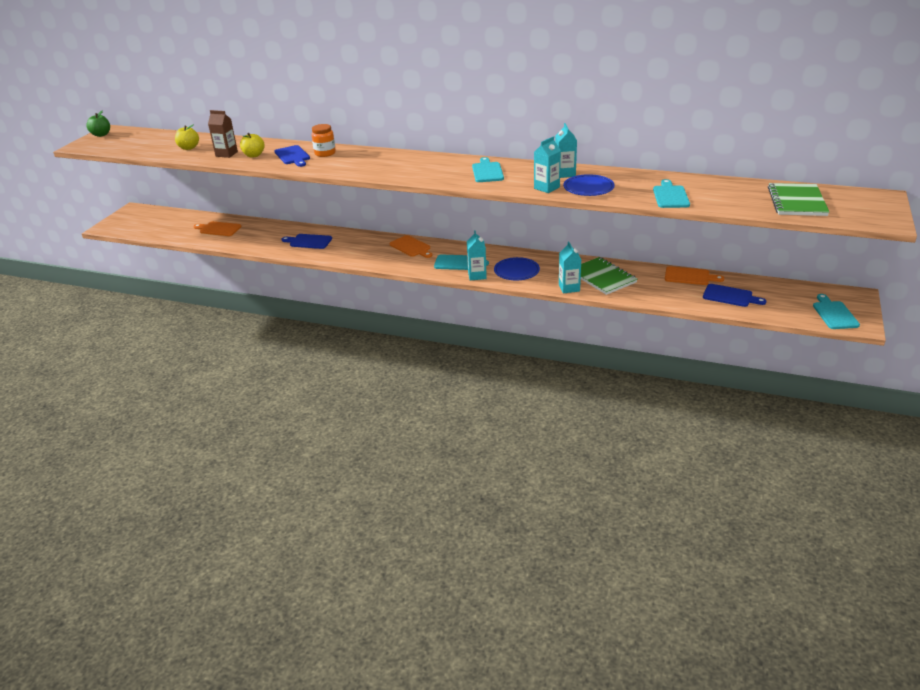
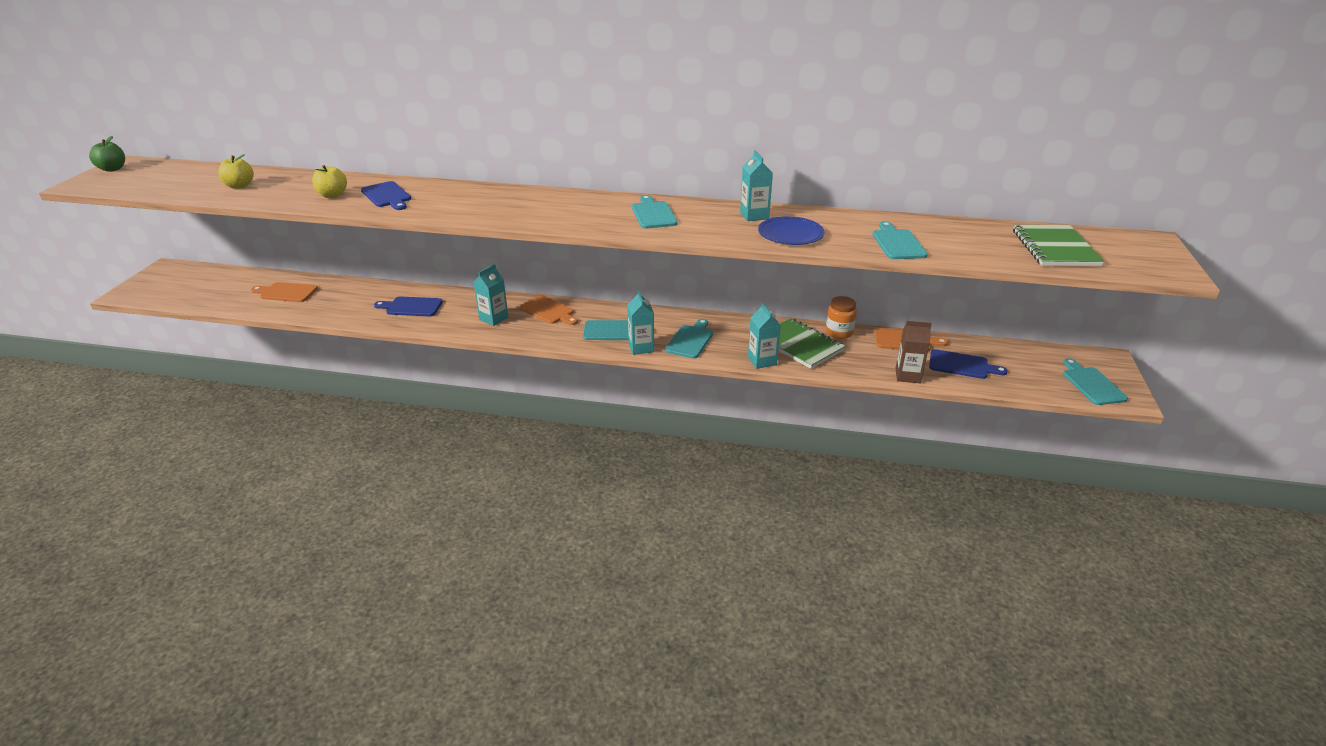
camera: 10 degrees left, 0 degrees up
brown carton [208,110,238,158] -> brown carton moved to [895,321,932,383]
orange jar [311,124,336,157] -> orange jar moved to [826,296,857,339]
blue plate [494,257,540,280] -> turquoise cutting board [665,319,713,359]
turquoise carton [534,136,561,193] -> turquoise carton moved to [474,264,508,326]

